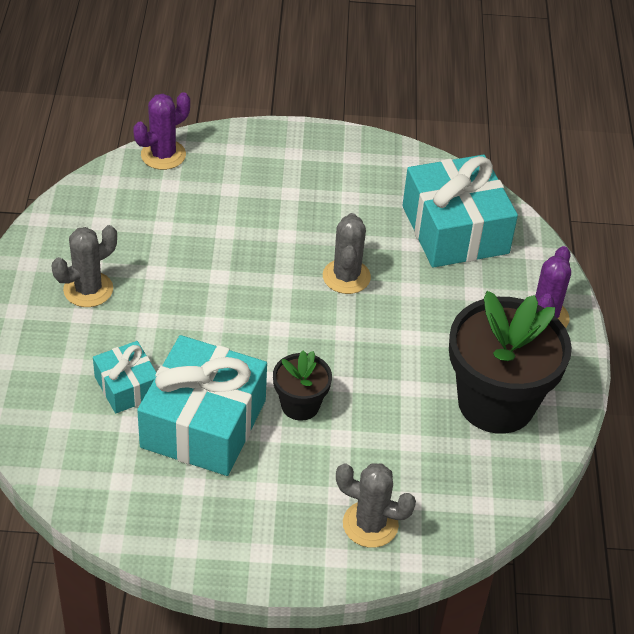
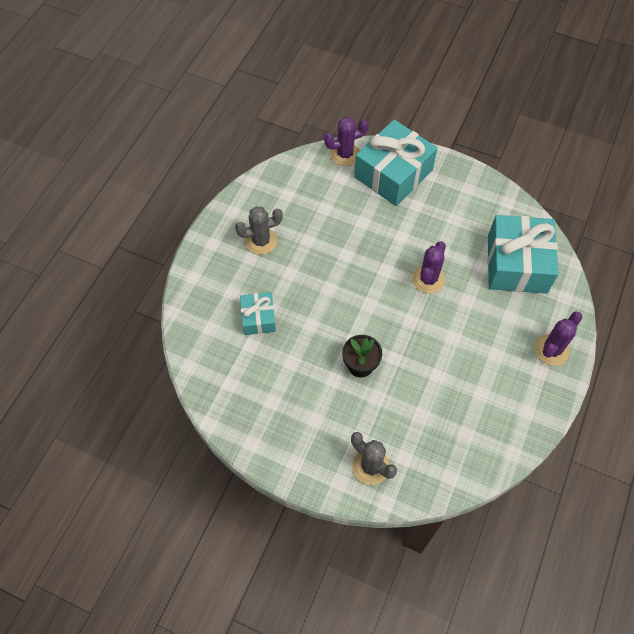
camera: 25 degrees right, 15 degrees up
turquoise gift [137,335,267,476] -> turquoise gift moved to [354,120,437,206]
grey cactus [323,213,371,294] -> purple cactus [412,241,446,293]
black flower pot [449,291,572,434] -> none

